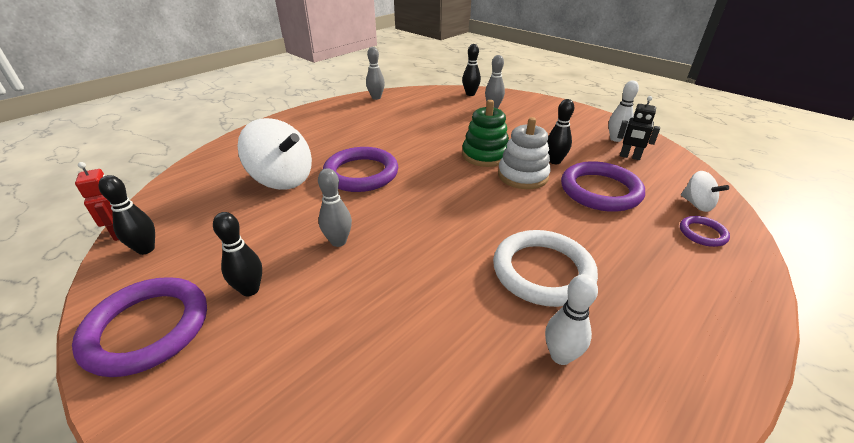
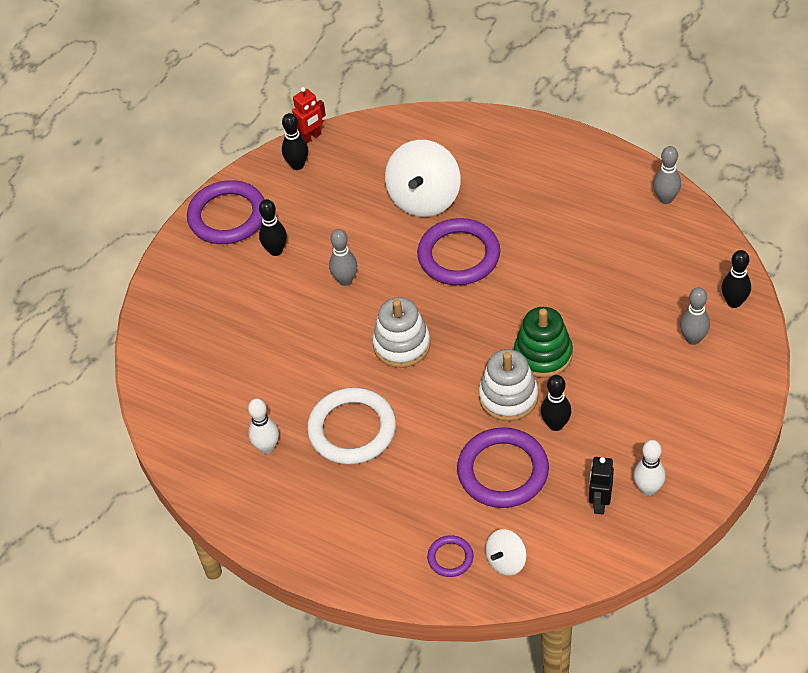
camera: 80 degrees right, 15 degrees up
none -> white stacking toy [372,297,431,368]

